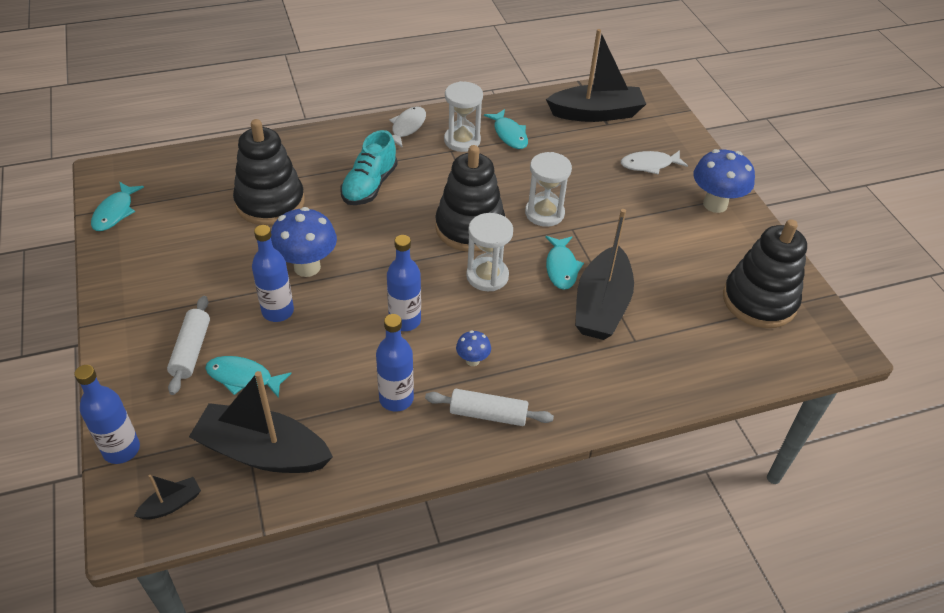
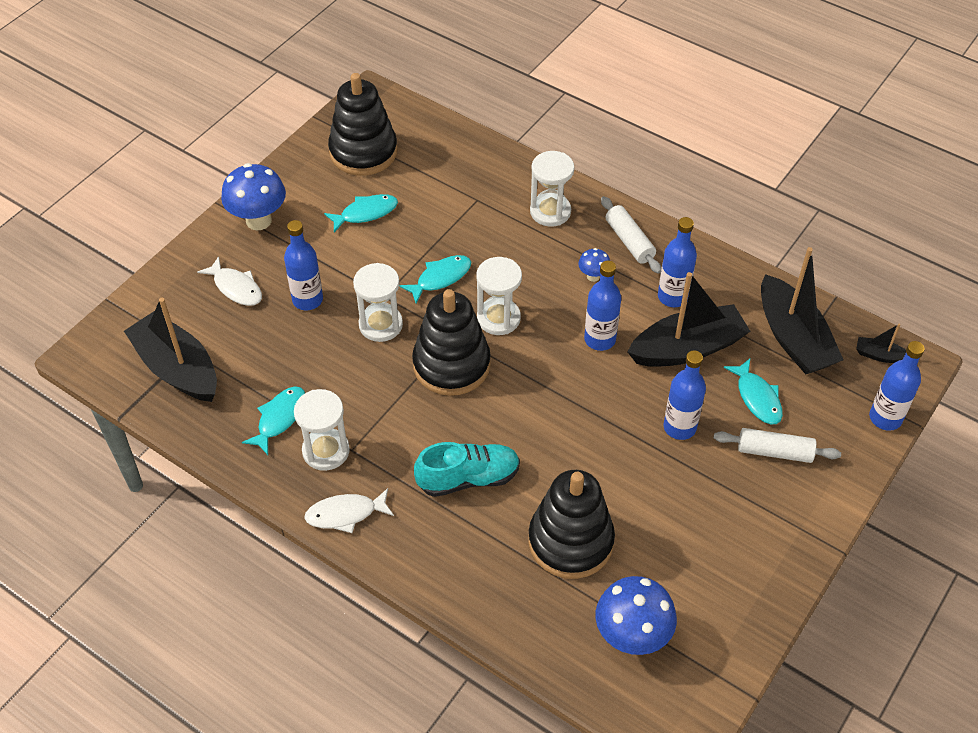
camera: 125 degrees left, 5 degrees up
turquoise fish [91,182,144,231] -> turquoise fish moved to [324,194,398,232]
white rolling pin [167,296,210,395] -> white rolling pin turned 45 degrees clockwise [714,428,841,463]
blue mushroom [271,207,337,277] -> blue mushroom moved to [596,576,677,655]
black boat [575,209,634,340] -> black boat moved to [628,272,750,367]
none -> blue bottle [284,220,323,310]
none -> white hourglass [530,151,574,227]

